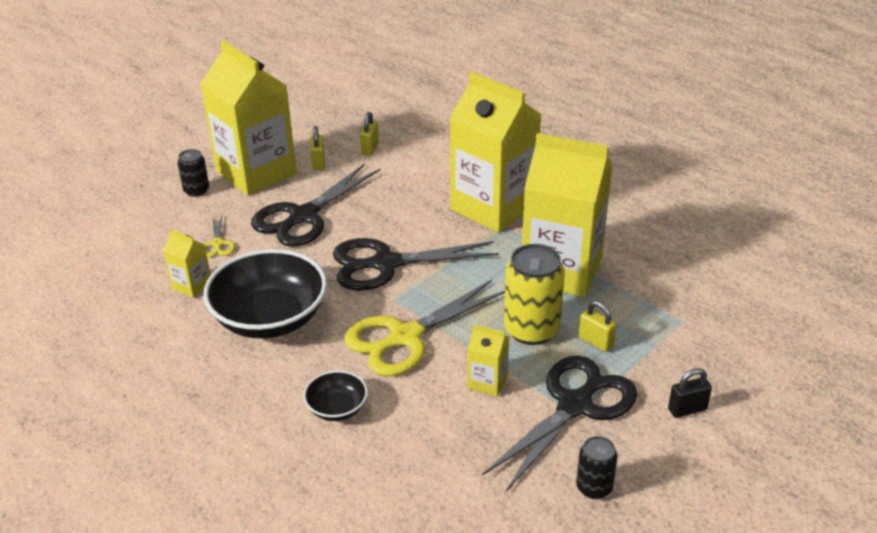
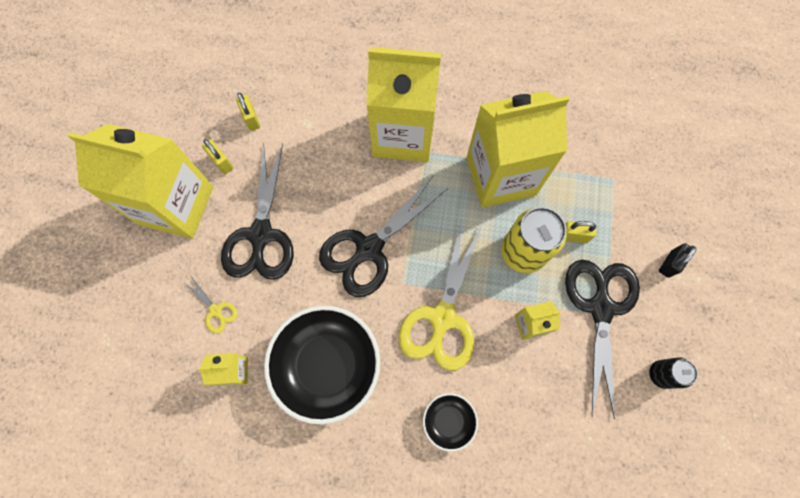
camera: 35 degrees left, 35 degrees up
black can [177,149,209,197] -> none

